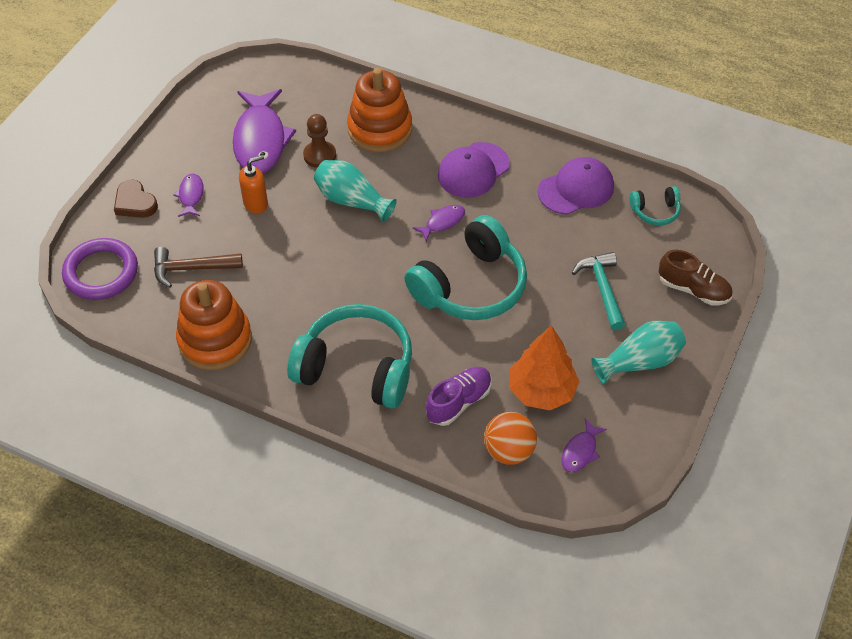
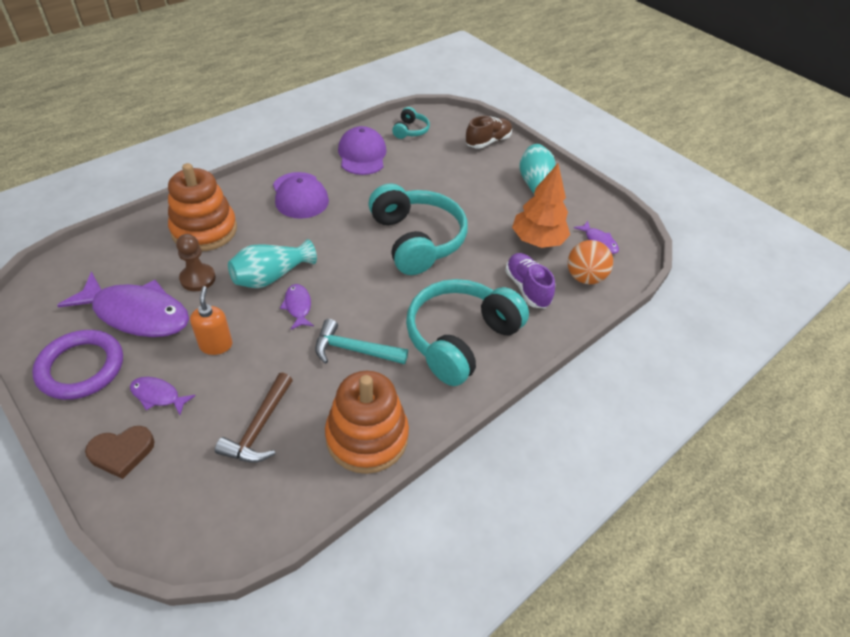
camera: 70 degrees left, 5 degrees down
purple ring [62,238,138,300] -> purple ring moved to [32,330,123,400]
purple fish [413,205,465,241] -> purple fish moved to [280,284,314,330]
turquoise hammer [572,252,625,331] -> turquoise hammer moved to [315,319,408,364]

